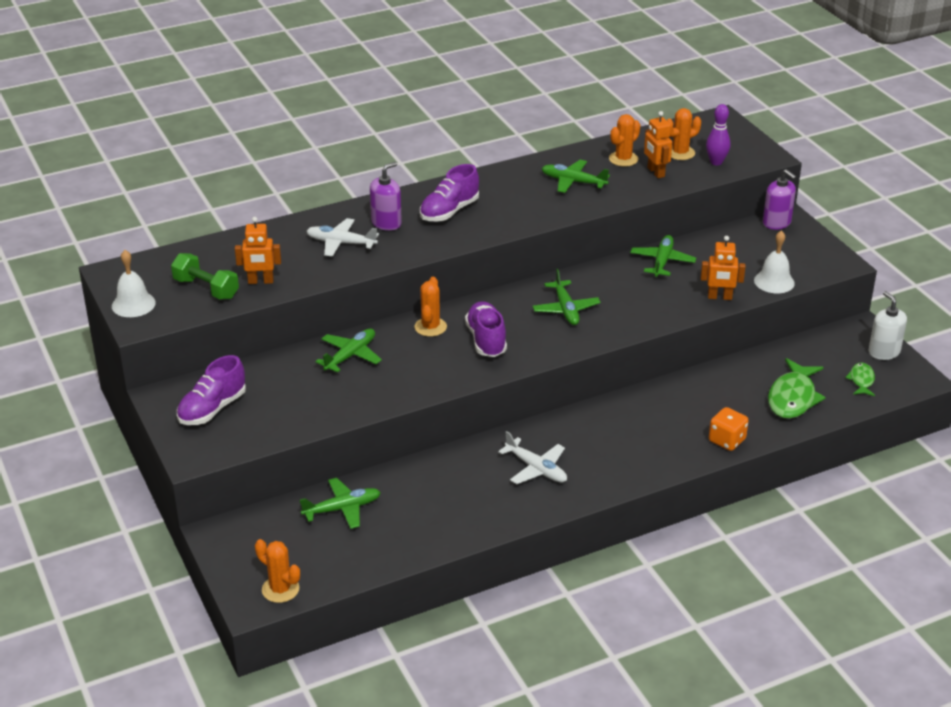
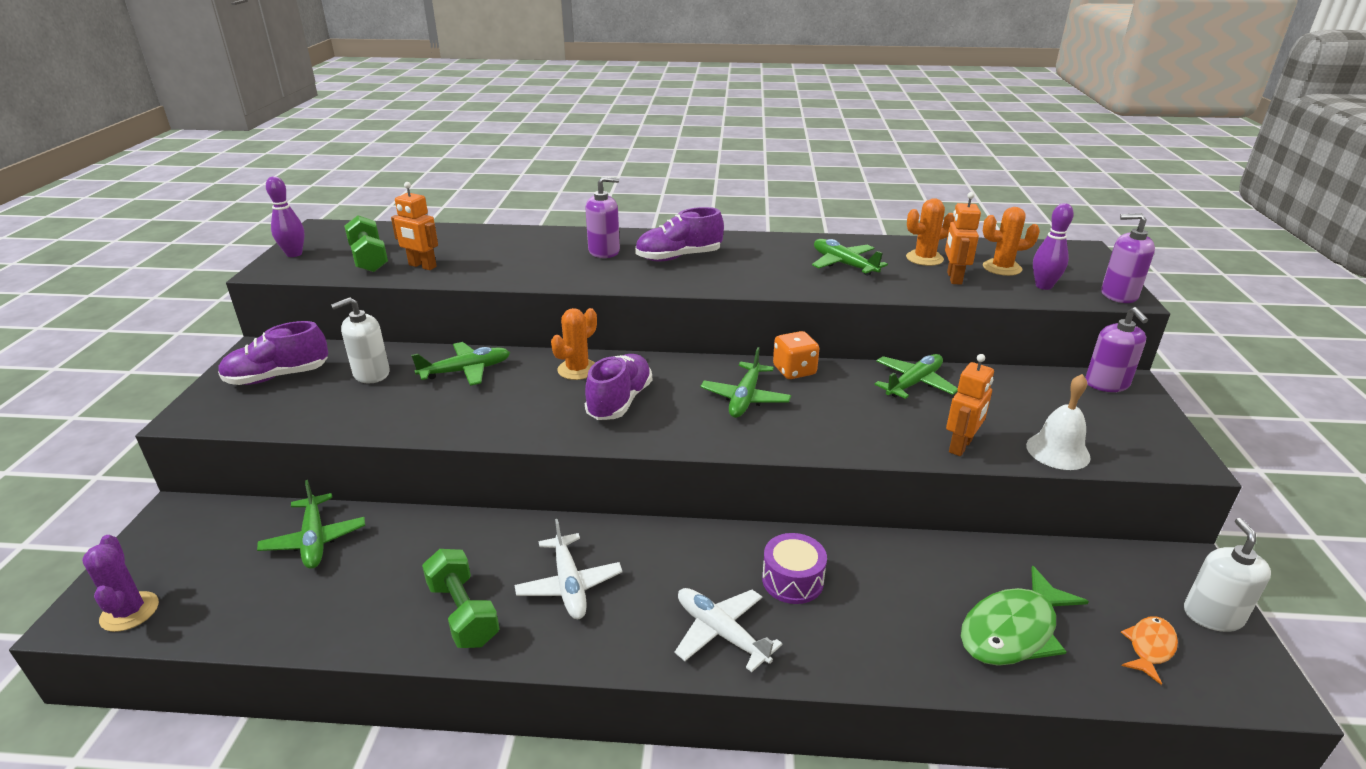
camera: 30 degrees right, 5 degrees down
white bell [112,250,156,317] -> purple bowling pin [266,176,305,257]
orange cactus [255,539,300,603] -> purple cactus [82,535,159,632]
green plane [300,478,381,529] -> green plane turned 60 degrees clockwise [257,480,365,569]
white plane [307,218,379,257] -> white plane moved to [675,588,783,672]
orange robot [701,236,746,300] -> orange robot turned 90 degrees counterclockwise [946,354,994,456]
orange dice [709,407,749,451] -> orange dice moved to [773,331,819,379]
green fish [845,363,875,396] -> orange fish [1121,616,1178,685]
none -> white soap dispenser [331,297,390,383]
none -> green dumbbell [422,549,500,648]
none -> purple drum [762,533,827,604]
none -> purple soap dispenser [1101,213,1155,303]

